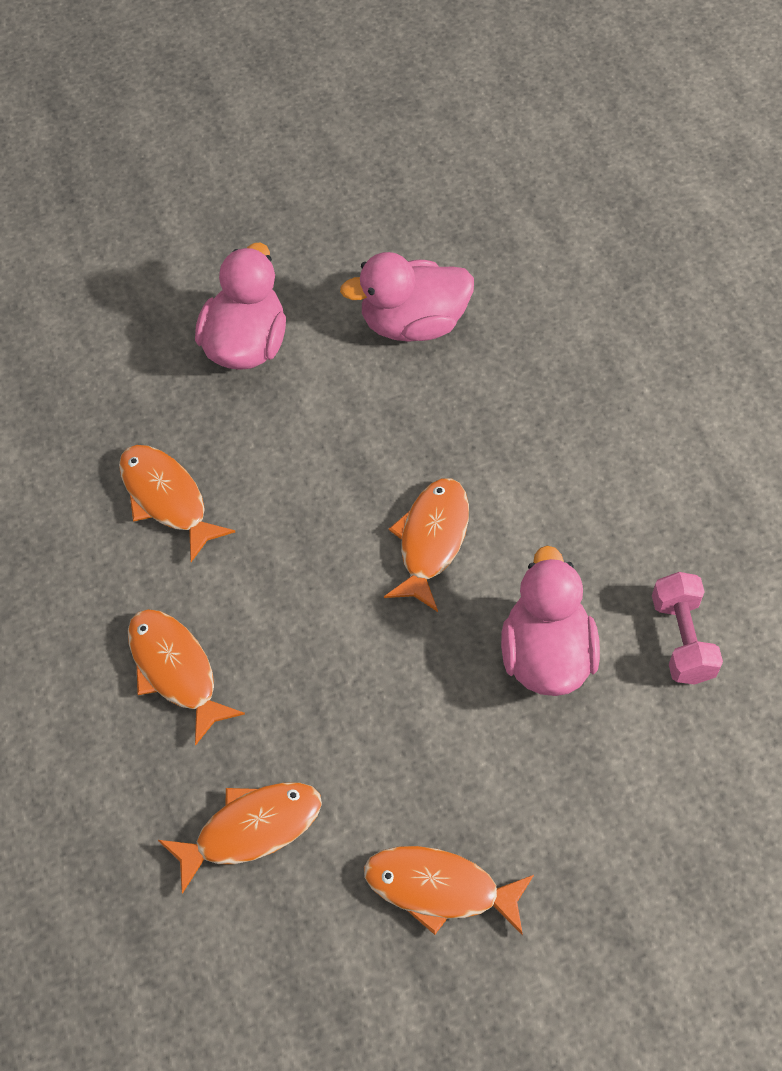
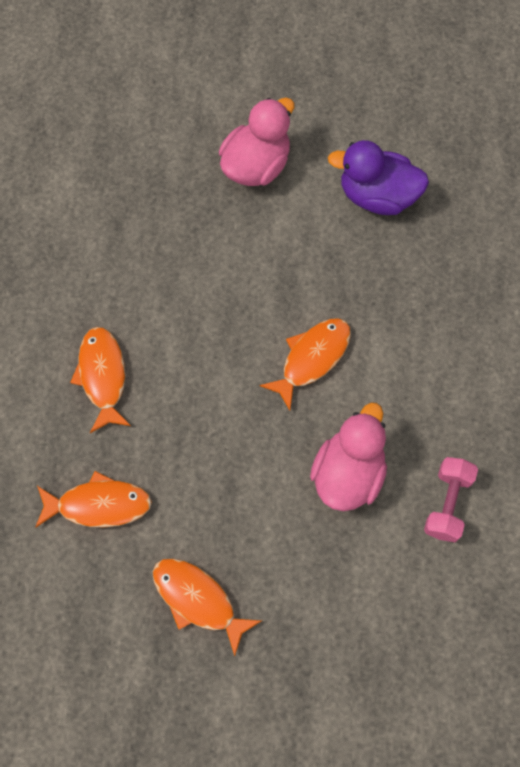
camera: 25 degrees right, 10 degrees up
orange fish [119,445,235,562] -> none
pink duck [340,252,474,342] -> purple duck [328,140,429,215]

